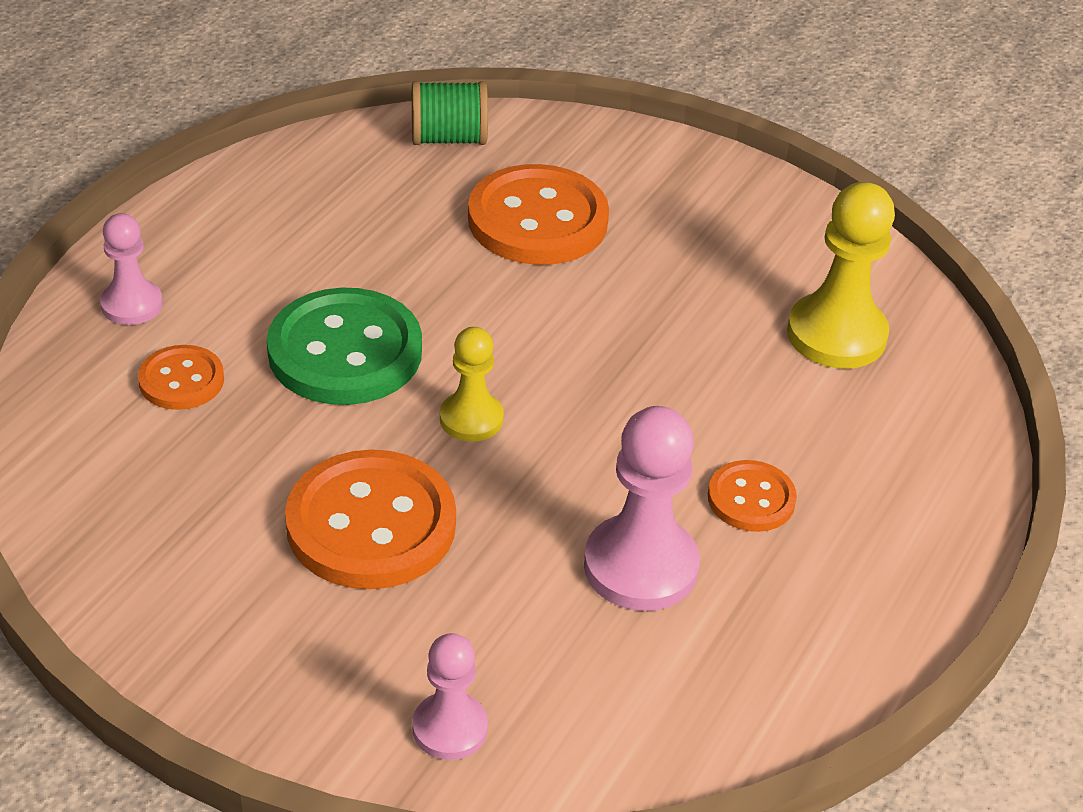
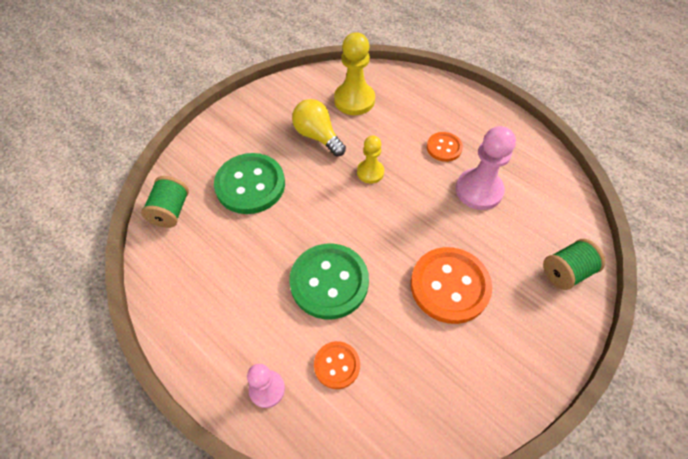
camera: 75 degrees left, 15 degrees up
pink pawn [413,633,488,760] -> green spool [543,239,605,290]
yellow pawn [440,327,504,442] -> yellow pawn moved to [357,136,384,184]
orange button [468,164,609,265] -> green button [214,153,285,214]
none -> yellow light bulb [292,99,346,157]

